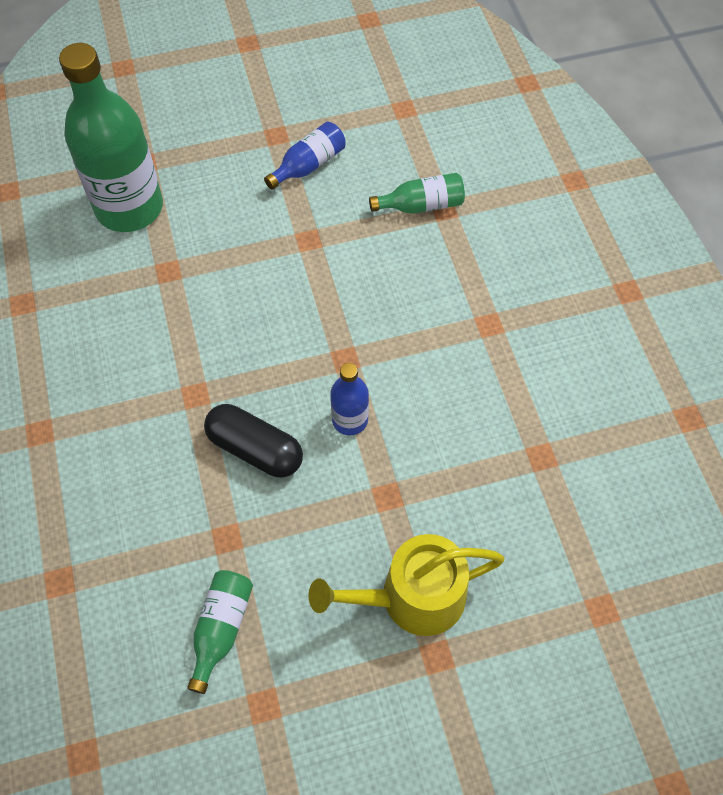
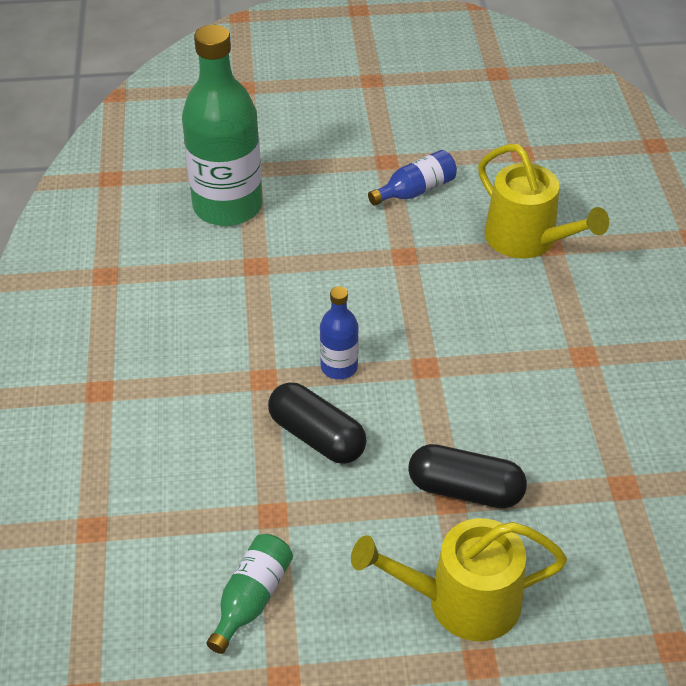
camera: 10 degrees right, 15 degrees down
blue bottle [330,363,369,435] -> blue bottle moved to [320,286,359,379]
green bottle [369,173,465,214] -> yellow watering can [478,144,609,259]
none -> black capsule [408,444,527,508]

